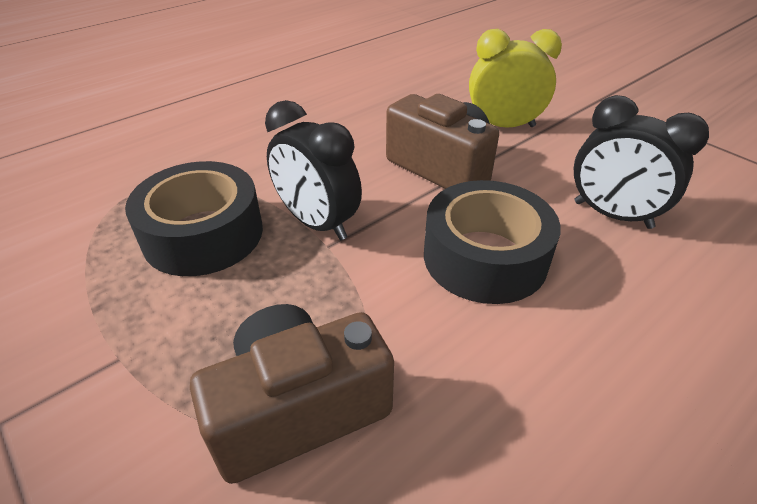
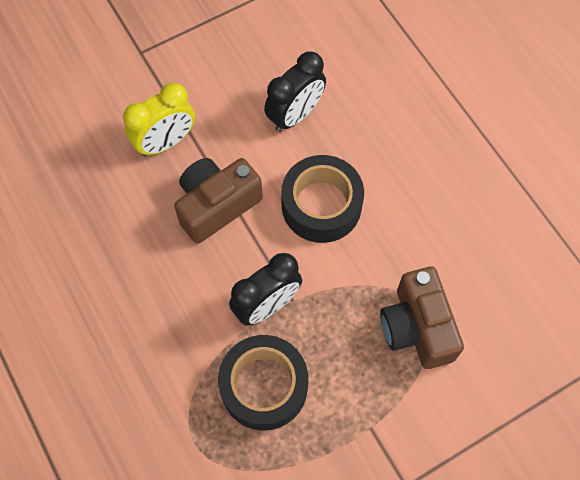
camera: 80 degrees left, 25 degrees up
yellow clock [469,29,562,128] -> yellow clock turned 135 degrees counterclockwise [123,82,195,156]

